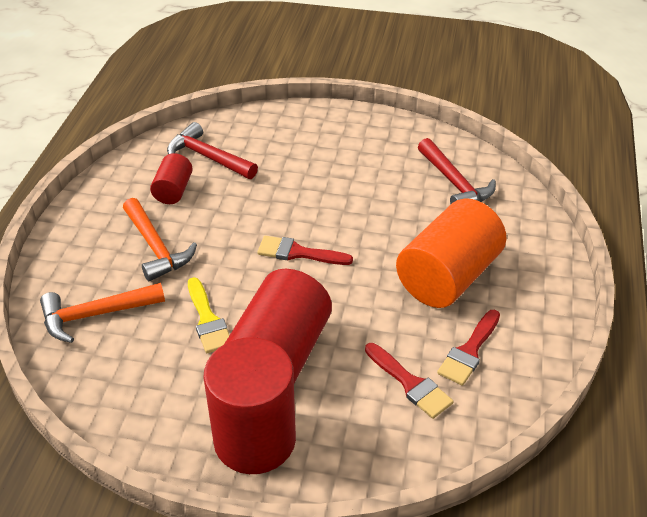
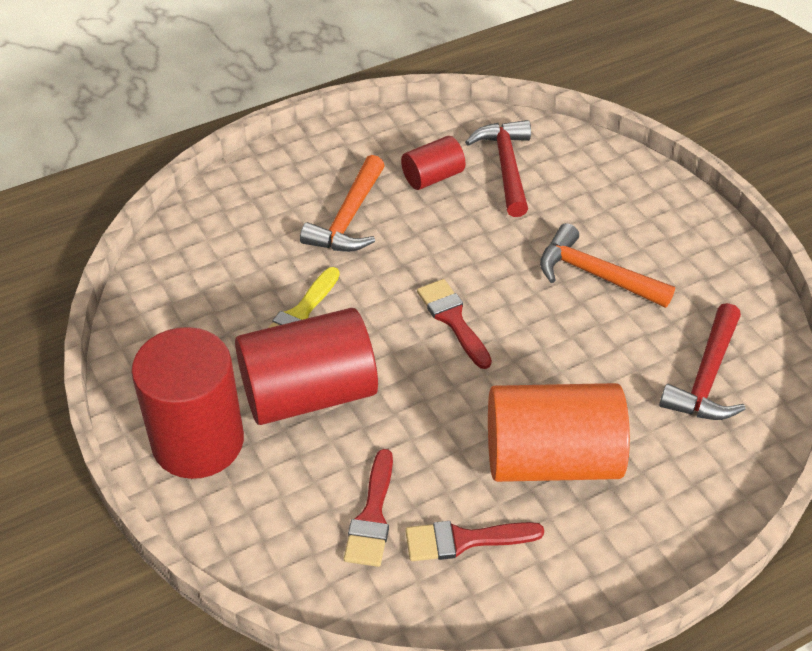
camera: 50 degrees right, 5 degrees up
orange hammer [40,283,165,343] -> orange hammer moved to [540,223,675,308]

